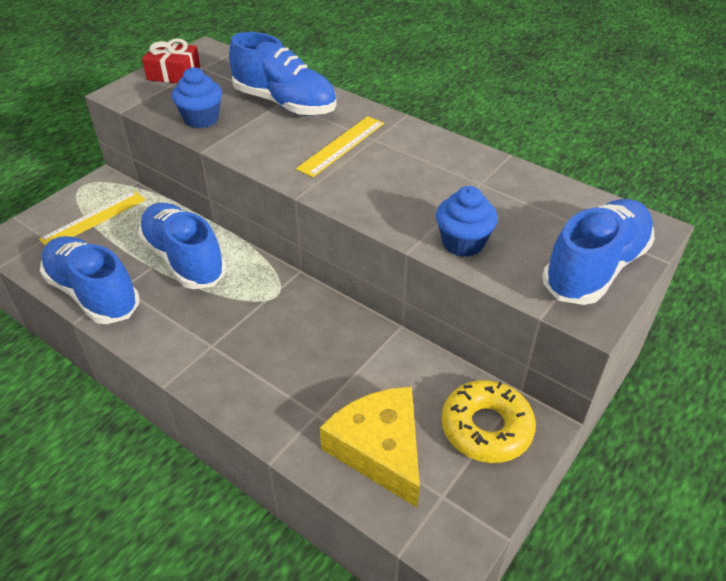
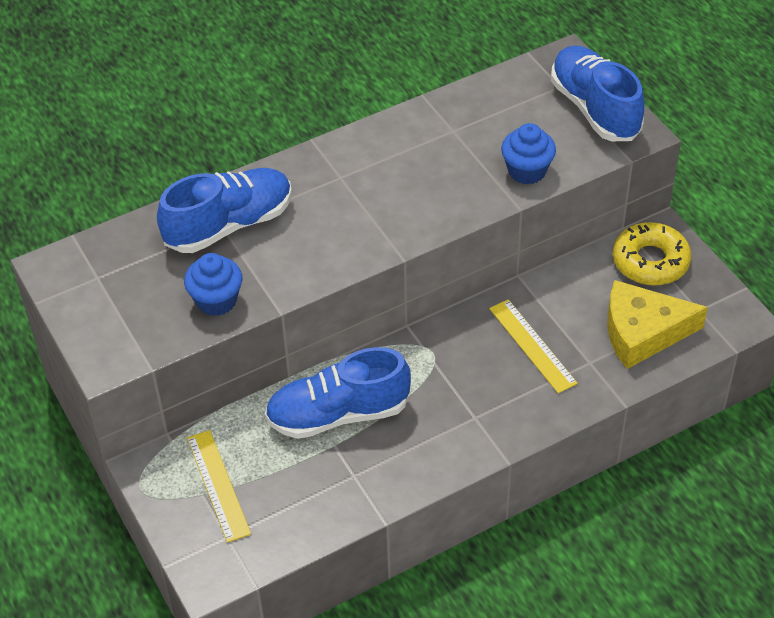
camera: 65 degrees left, 5 degrees up
blue shoe [40,236,139,324] -> none
red gift [142,38,200,84] -> none
yellow ruler [296,116,384,177] -> yellow ruler moved to [489,299,578,393]

